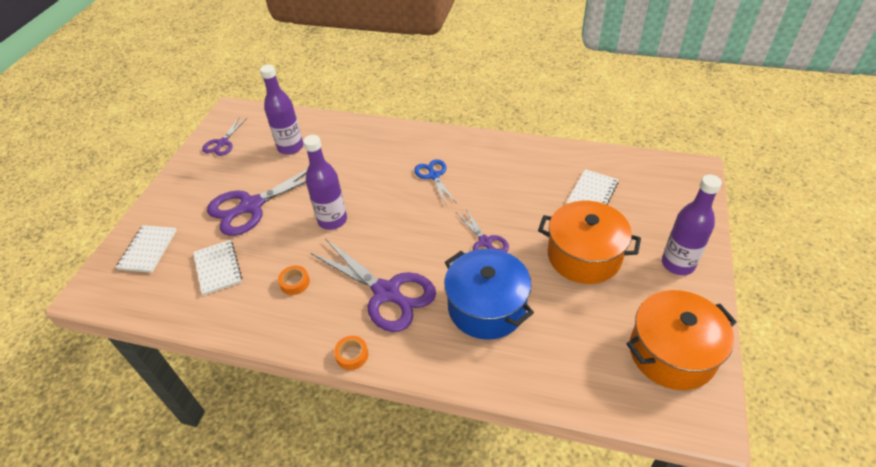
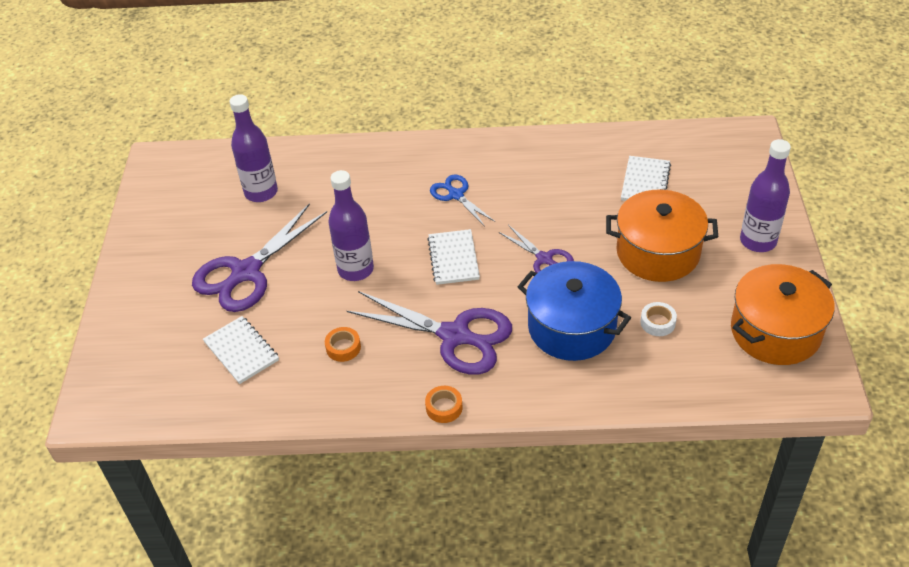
camera: 15 degrees left, 0 degrees up
white notebook [116,225,177,273] -> white notebook moved to [427,229,480,285]
purple scissors [202,118,247,156] -> none
none -> white tape [640,302,677,336]

